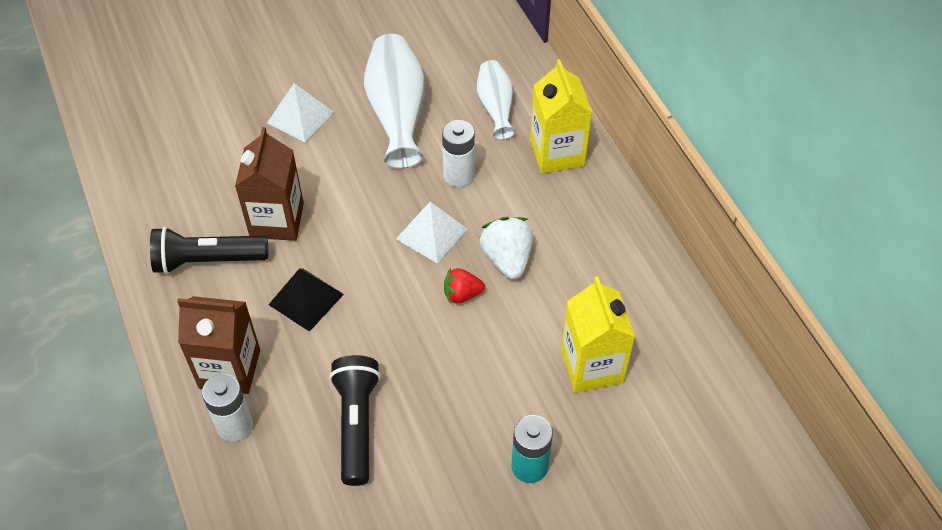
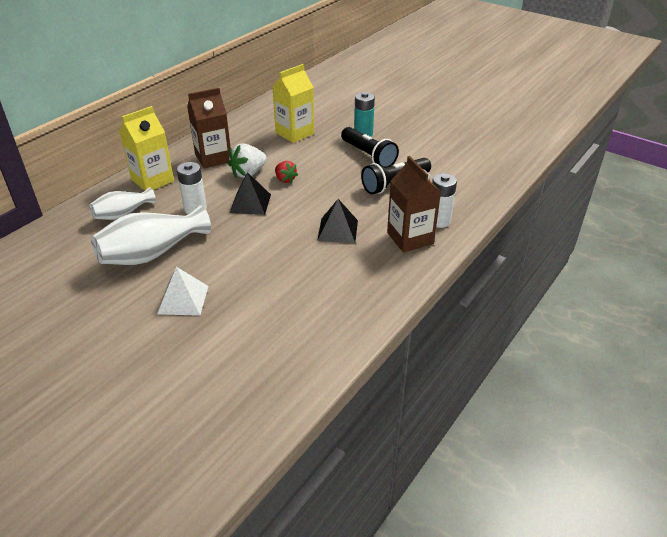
camera: 120 degrees left, 15 degrees down
black flashlight [150,227,268,274] -> black flashlight moved to [341,127,399,168]
brown carton [235,127,304,241] -> brown carton moved to [187,88,231,168]
white pyramid [396,202,467,264] -> black pyramid [230,172,271,215]

